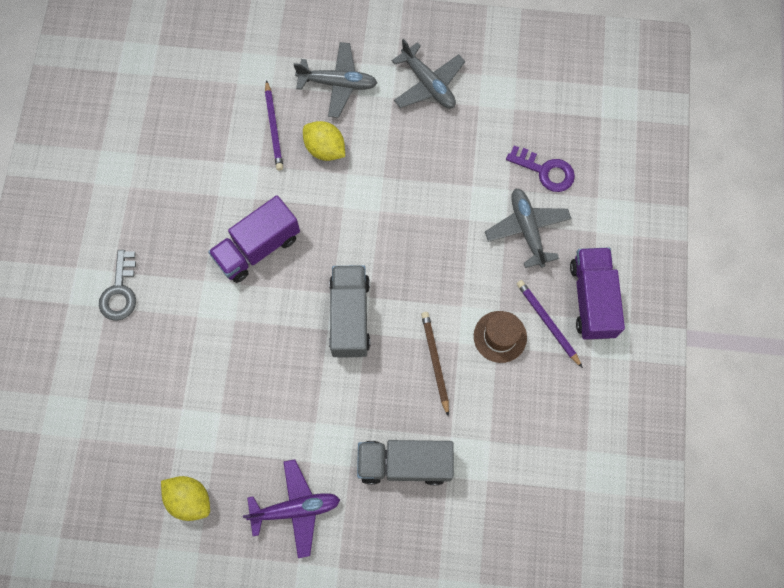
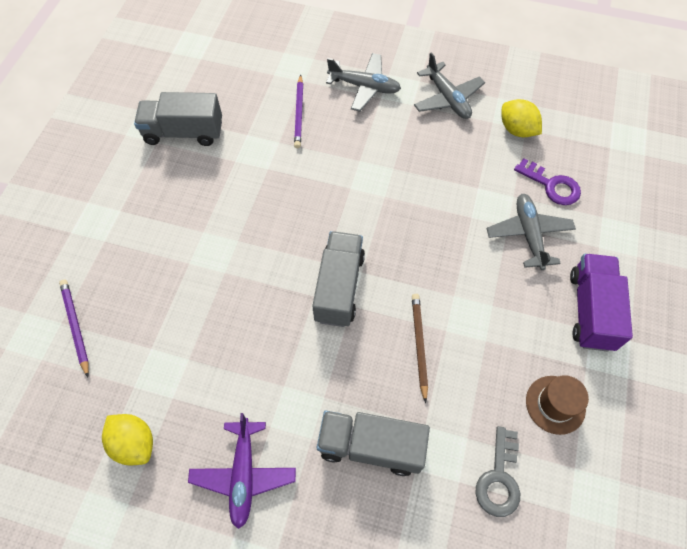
camera: 10 degrees right, 10 degrees down
grey key [99,250,136,321] -> grey key moved to [475,426,520,517]
purple truck [208,195,300,283] -> none
purple plane [243,459,340,558] -> purple plane turned 90 degrees clockwise [188,413,296,529]
yellow lemon [303,121,345,161] -> yellow lemon moved to [501,99,542,137]
brown hat [474,311,527,363] -> brown hat moved to [526,375,589,435]
purple pencil [517,280,583,368] -> purple pencil moved to [59,280,89,377]
none -> grey truck [134,92,222,146]

